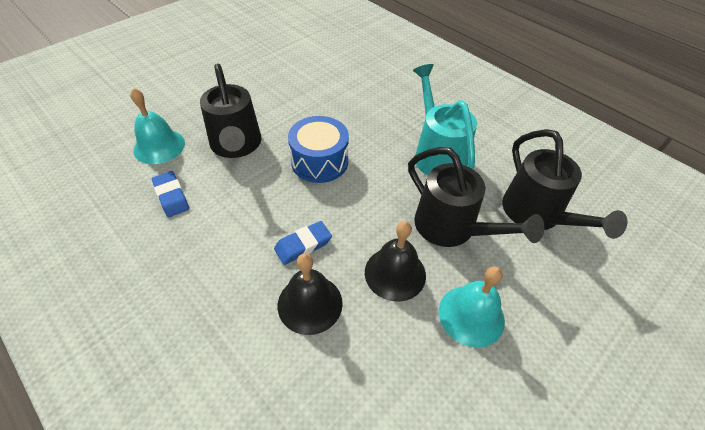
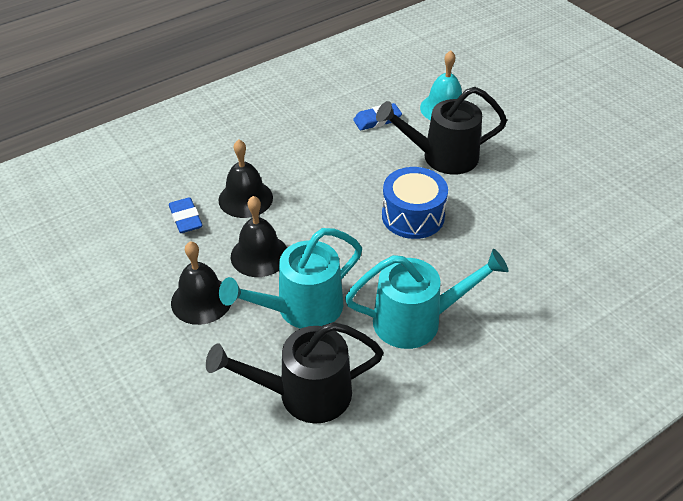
camera: 100 degrees right, 5 degrees down
blue eraser [274,221,332,265] -> blue eraser moved to [169,197,203,233]
black watering can [408,147,544,247] -> turquoise watering can [219,228,362,329]
turquoise bell [439,266,505,348] -> black bell [171,241,231,325]

